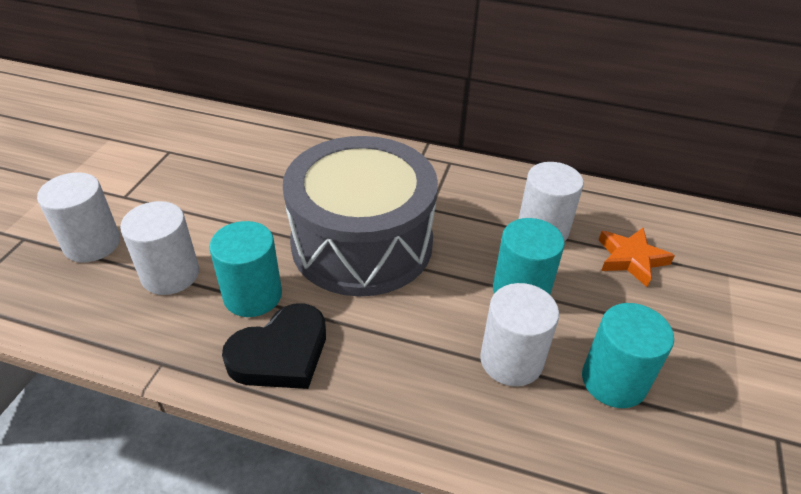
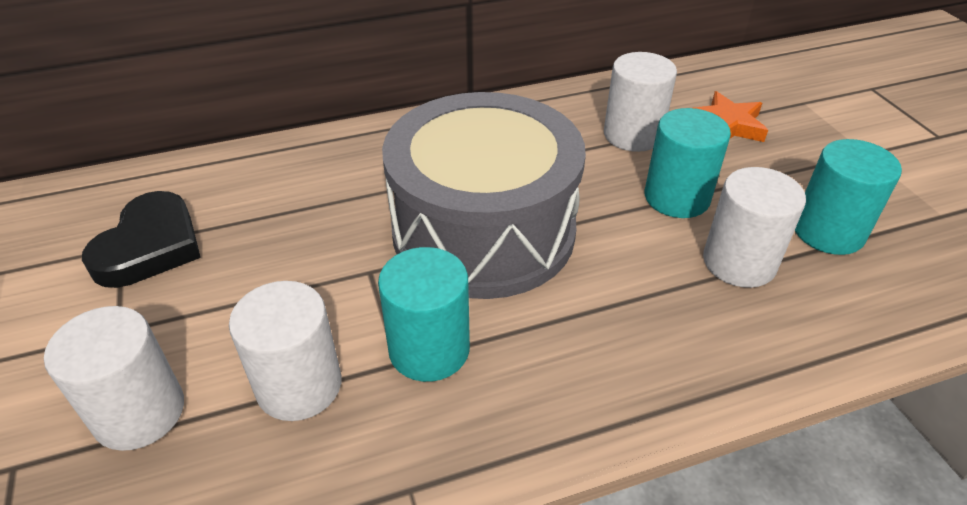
camera: 35 degrees left, 0 degrees up
black heart [222,303,326,389] -> black heart moved to [82,191,201,288]

